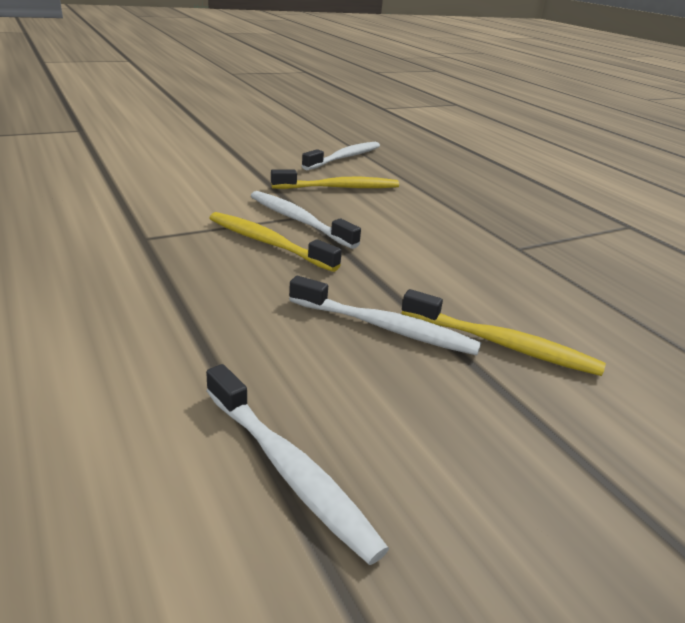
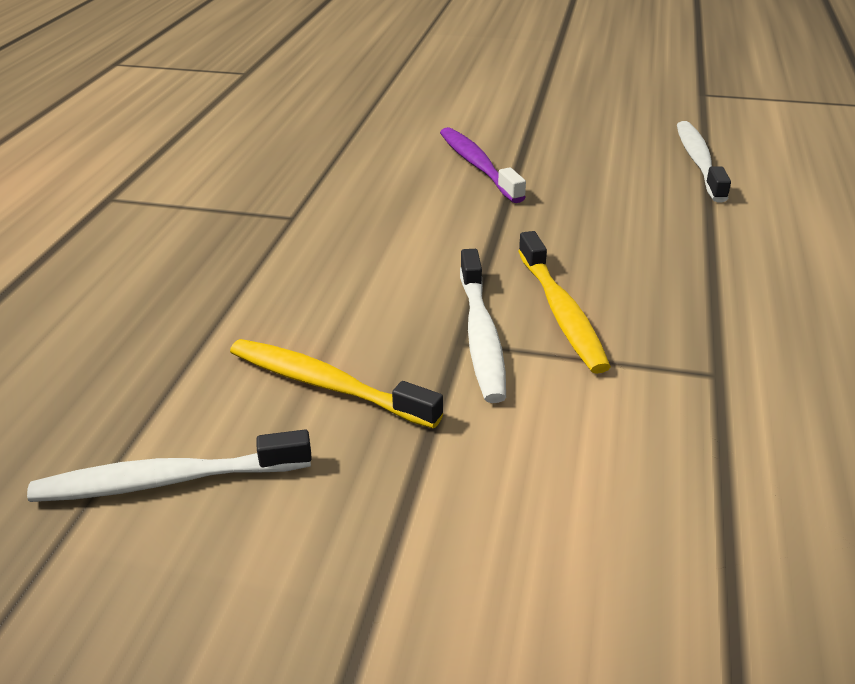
camera: 135 degrees left, 5 degrees up
white toothbrush [289,276,481,355] -> none
yellow toothbrush [401,289,606,376] -> purple toothbrush [440,127,526,203]

